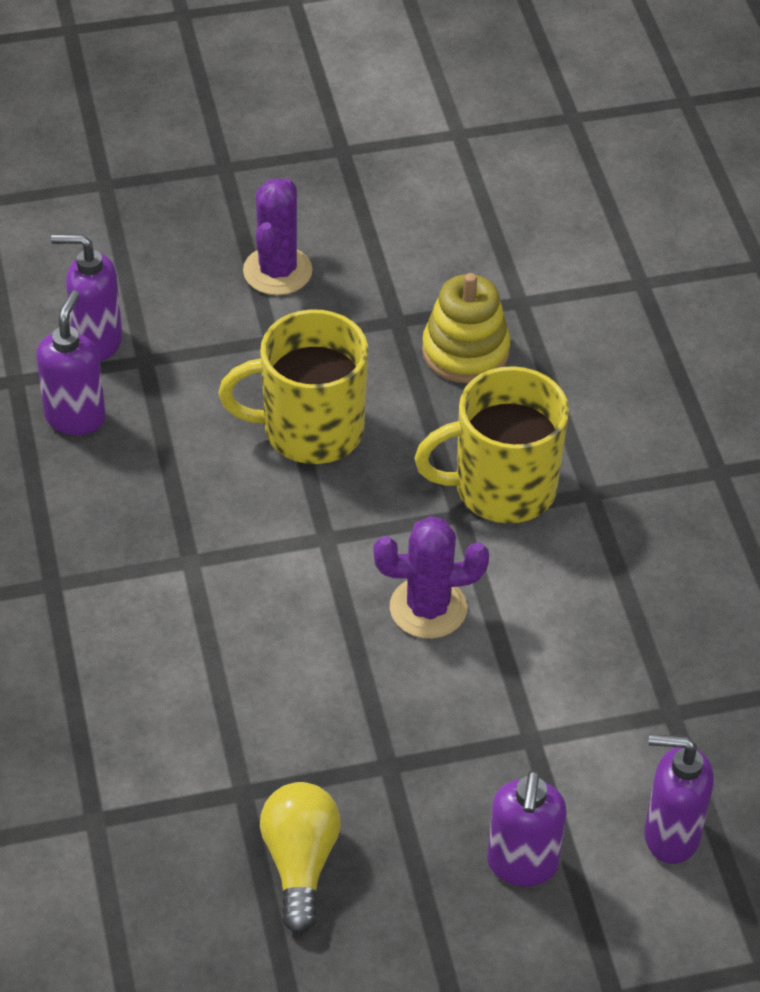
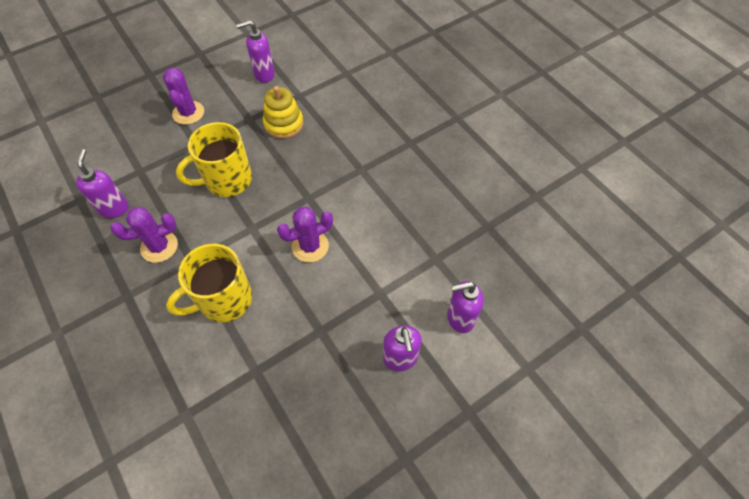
camera: 20 degrees left, 10 degrees up
purple soap dispenser [51,234,122,361] -> purple soap dispenser moved to [236,20,275,83]
yellow light bulb [260,782,341,933] -> none
yellow mug [414,366,569,523] -> yellow mug moved to [166,244,252,323]
none -> purple cactus [110,207,178,263]

